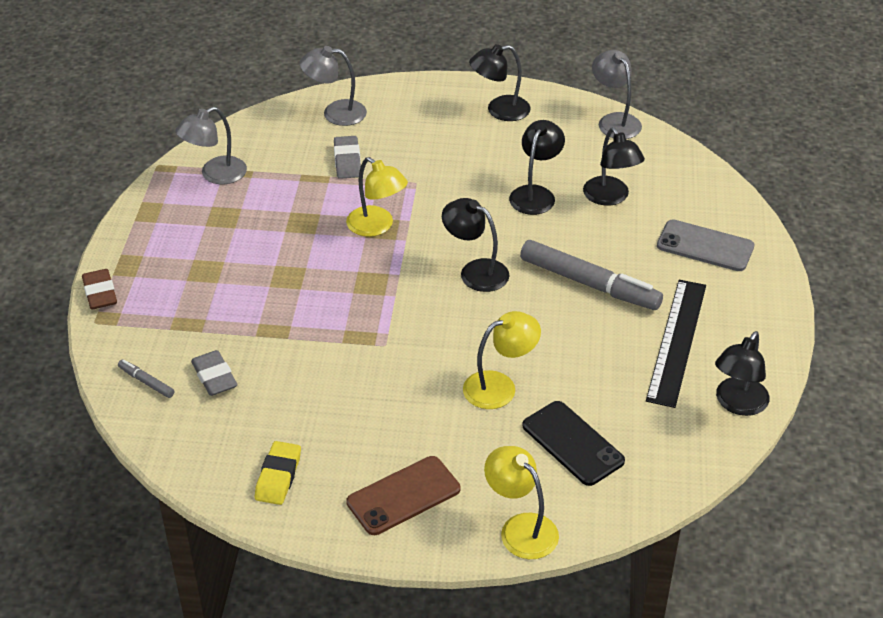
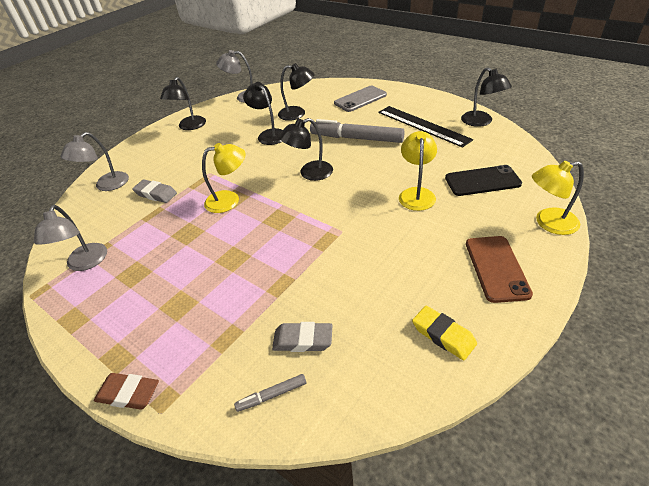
camera: 55 degrees left, 0 degrees up
grey marker [520,240,663,310] -> grey marker turned 135 degrees counterclockwise [310,119,405,143]

